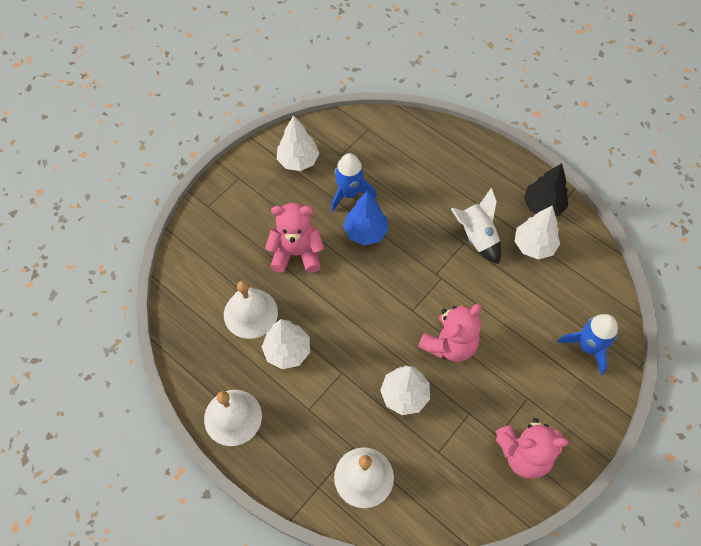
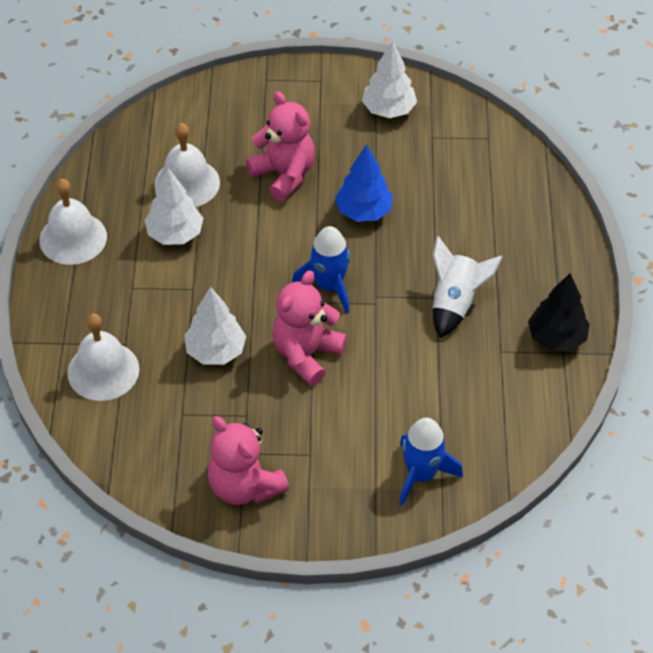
camera: 50 degrees right, 10 degrees down
blue rocket [331,153,377,212] -> blue rocket moved to [292,226,350,314]
pink teddy bear [418,304,481,362] -> pink teddy bear turned 120 degrees clockwise [272,270,347,386]
white tree [515,205,560,259] -> none

